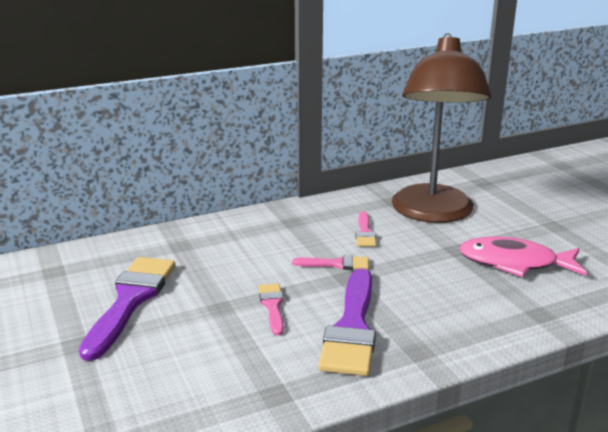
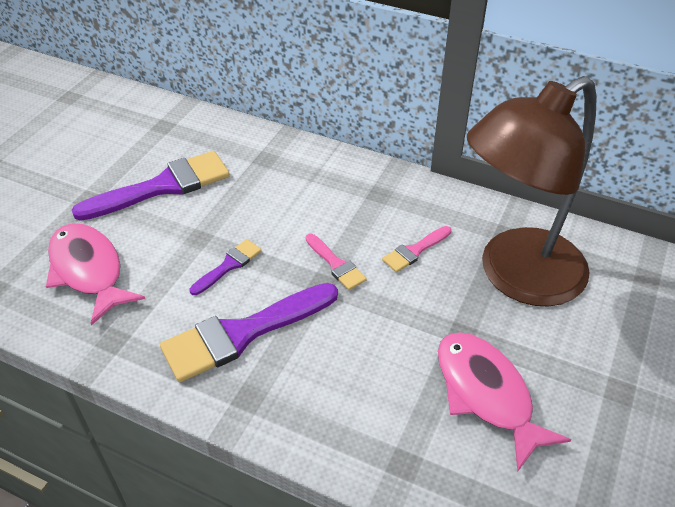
camera: 50 degrees right, 20 degrees up
pink brush [258,284,284,335] -> purple brush [190,239,262,295]
none -> pink fish [46,223,145,325]

